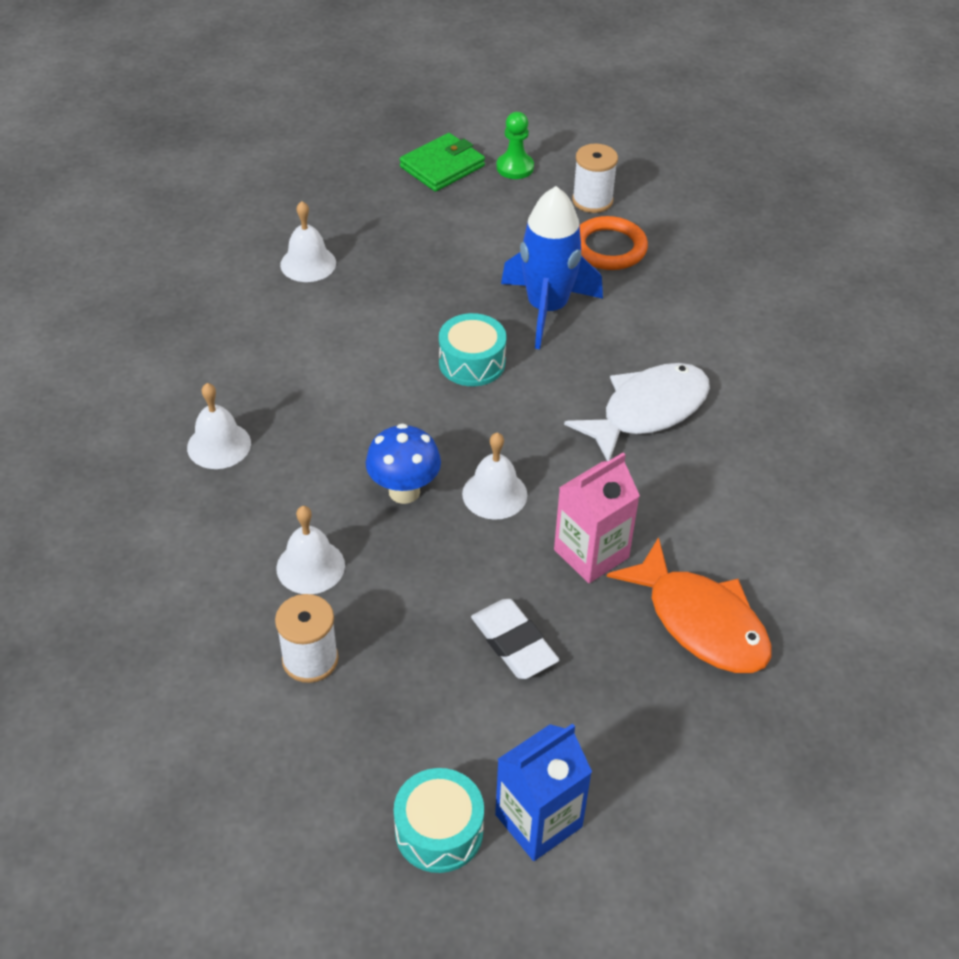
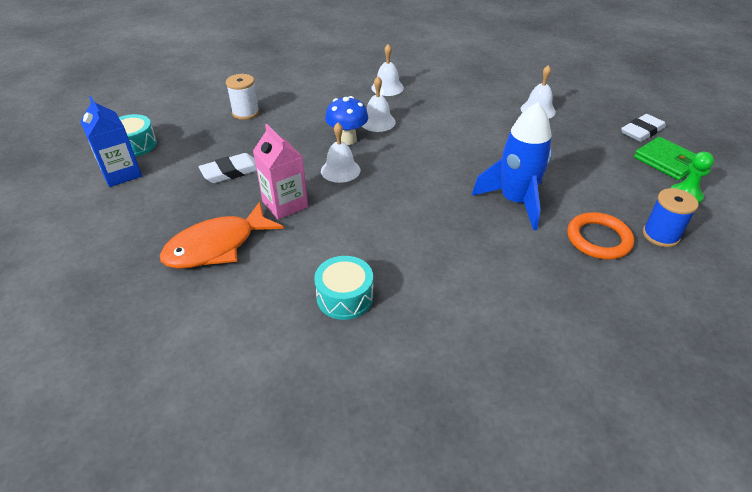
camera: 95 degrees right, 5 degrees down
white bell [276,506,345,594] -> white bell moved to [362,77,396,132]
turquoise drum [439,313,506,386] -> turquoise drum moved to [314,256,373,320]
white fish [564,363,710,461] -> none
white spool [572,144,618,213] -> blue spool [643,188,698,247]
none -> white eraser [621,114,666,142]

